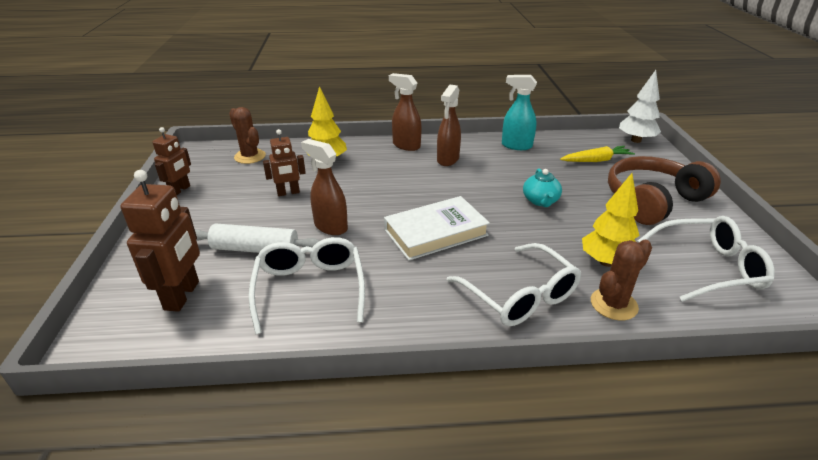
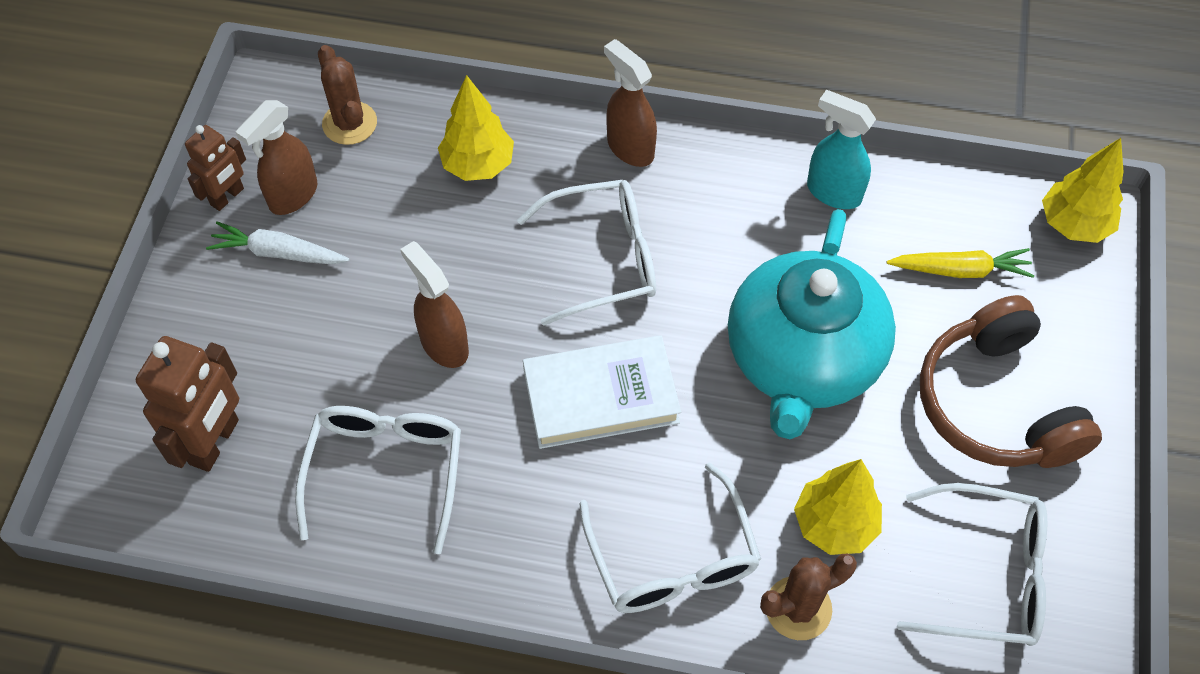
camera: 15 degrees right, 25 degrees up
white rolling pin [195,223,319,253] -> none
brown robot [263,129,306,196] -> none
brown spray bottle [437,85,461,166] -> brown spray bottle moved to [236,100,317,215]
turquoise teapot [523,168,562,207] -> turquoise teapot [728,209,896,439], size x2.48
brown headphones [608,156,721,225] -> brown headphones turned 90 degrees counterclockwise [920,295,1102,468]
white tree [619,70,661,143] -> yellow tree [1042,138,1124,243]
none -> white carrot [206,221,349,264]
none -> white glasses [517,180,656,326]

